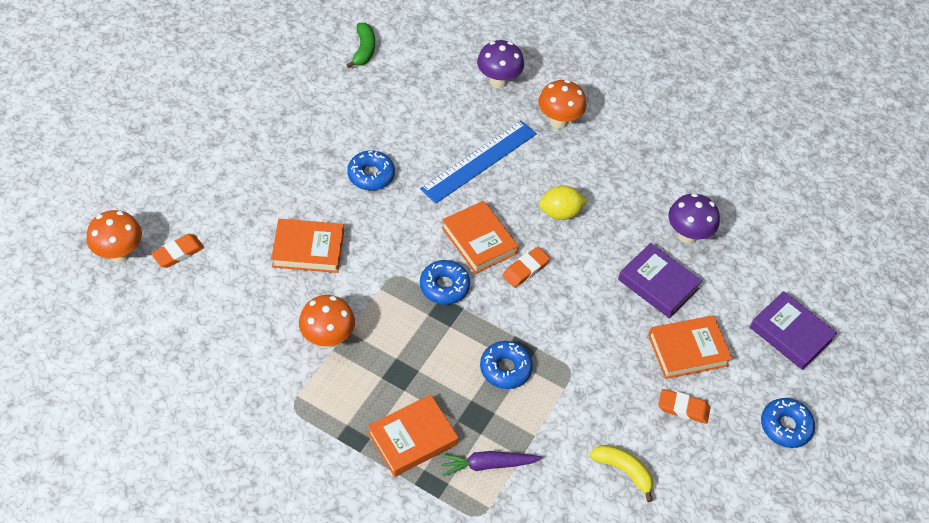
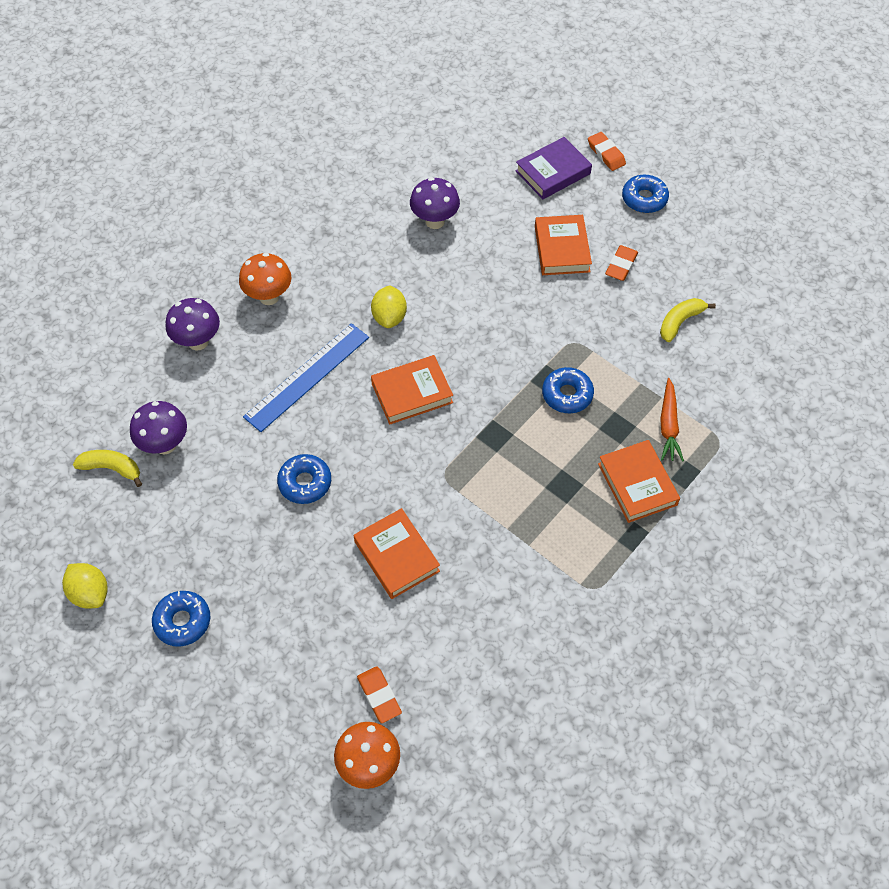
camera: 75 degrees left, 5 degrees up
orange book [271,219,344,273] -> orange book turned 45 degrees counterclockwise [354,508,440,599]
orange mushroom [299,295,355,348] -> none
green banana [346,23,375,68] -> yellow banana [73,450,142,487]
blue ruler [420,120,537,203] -> blue ruler turned 75 degrees clockwise [243,323,369,432]
blue donut [420,260,470,305] -> blue donut moved to [152,591,210,647]
purple carrot [440,451,542,476] -> orange carrot [660,378,684,462]
orange eraser [502,247,550,288] -> orange eraser moved to [588,132,626,171]
purple book [618,243,702,318] -> none
none -> yellow lemon [62,563,108,609]
none -> purple mushroom [130,401,187,454]

